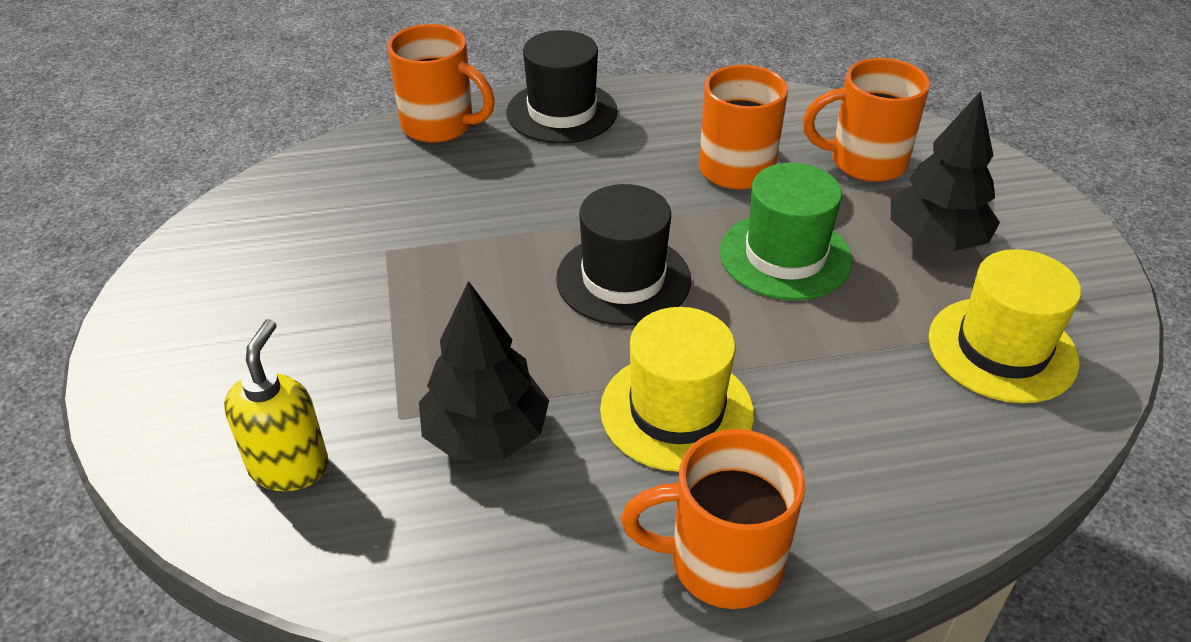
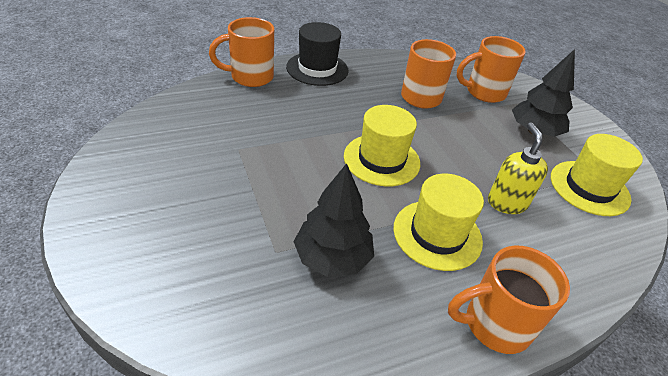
camera: 15 degrees left, 0 degrees up
yellow soap dispenser [224,319,328,491] -> yellow soap dispenser moved to [488,122,548,214]
orange mug [387,24,495,143] -> orange mug turned 150 degrees clockwise [209,17,274,87]
black hat [556,184,691,326] -> yellow hat [344,105,420,187]
green hat [720,163,853,300] -> none

